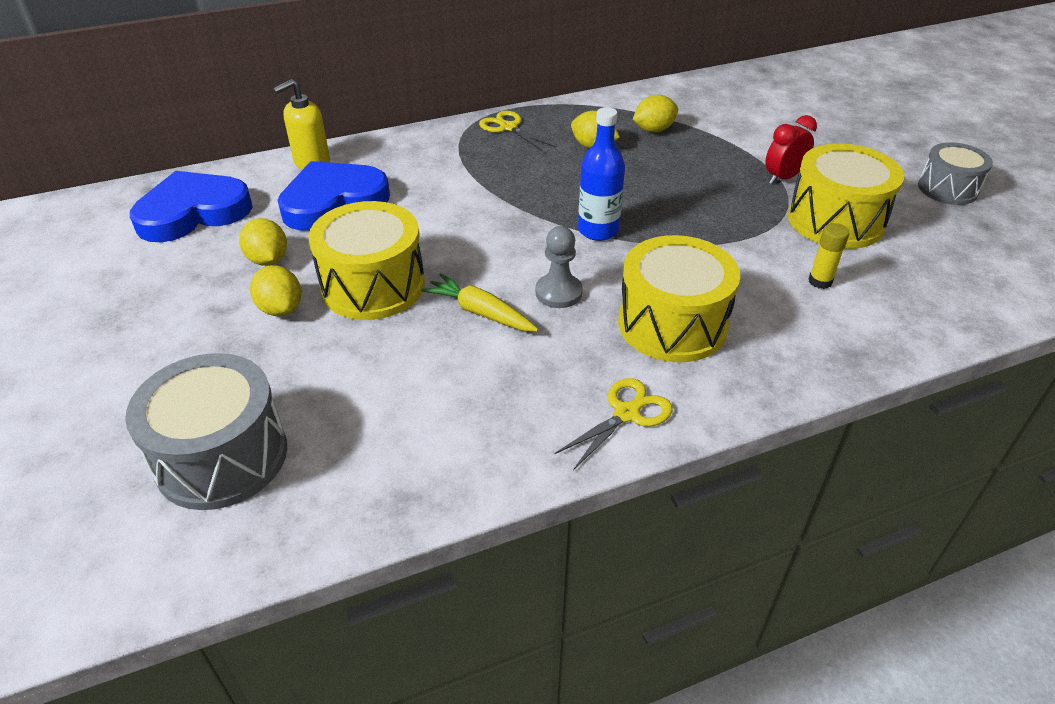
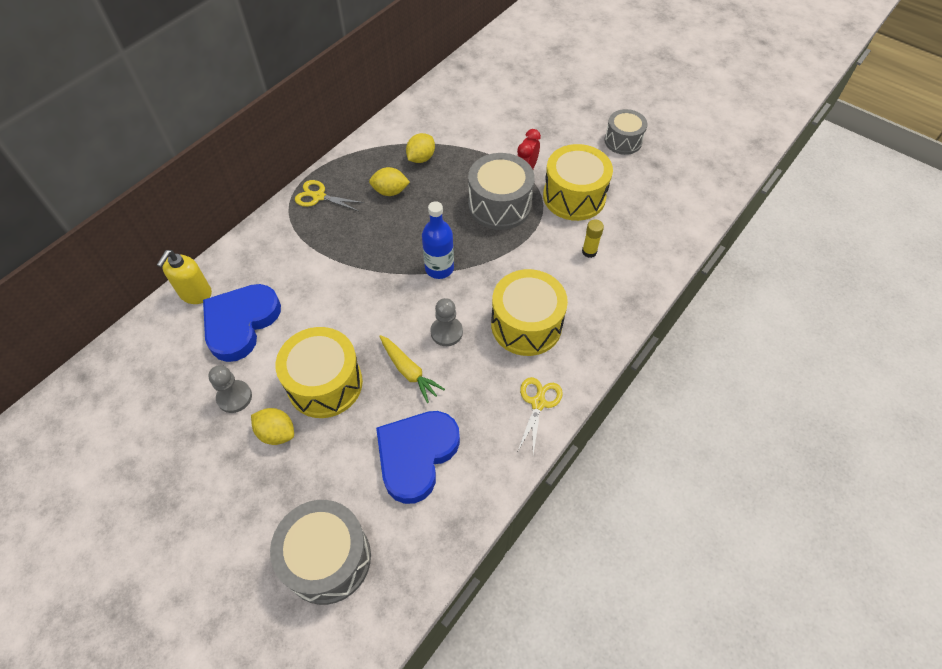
camera: 30 degrees left, 15 degrees up
blue heart [130,171,252,242] -> blue heart moved to [376,411,460,504]
yellow lemon [239,218,287,266] -> grey pawn [208,365,252,413]
yellow carrot [421,273,538,332] -> yellow carrot turned 135 degrees counterclockwise [379,335,445,403]
none -> grey drum [468,153,535,230]

